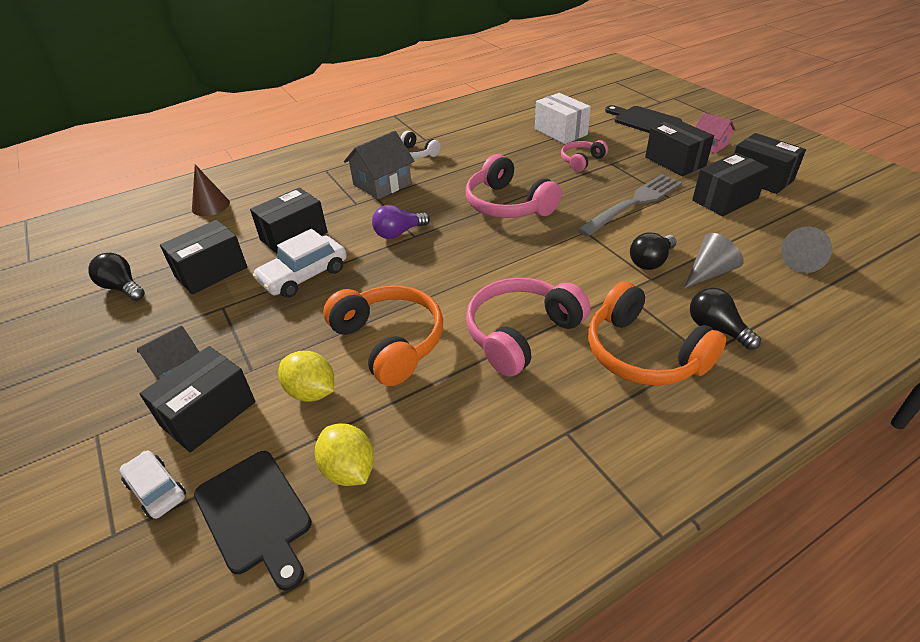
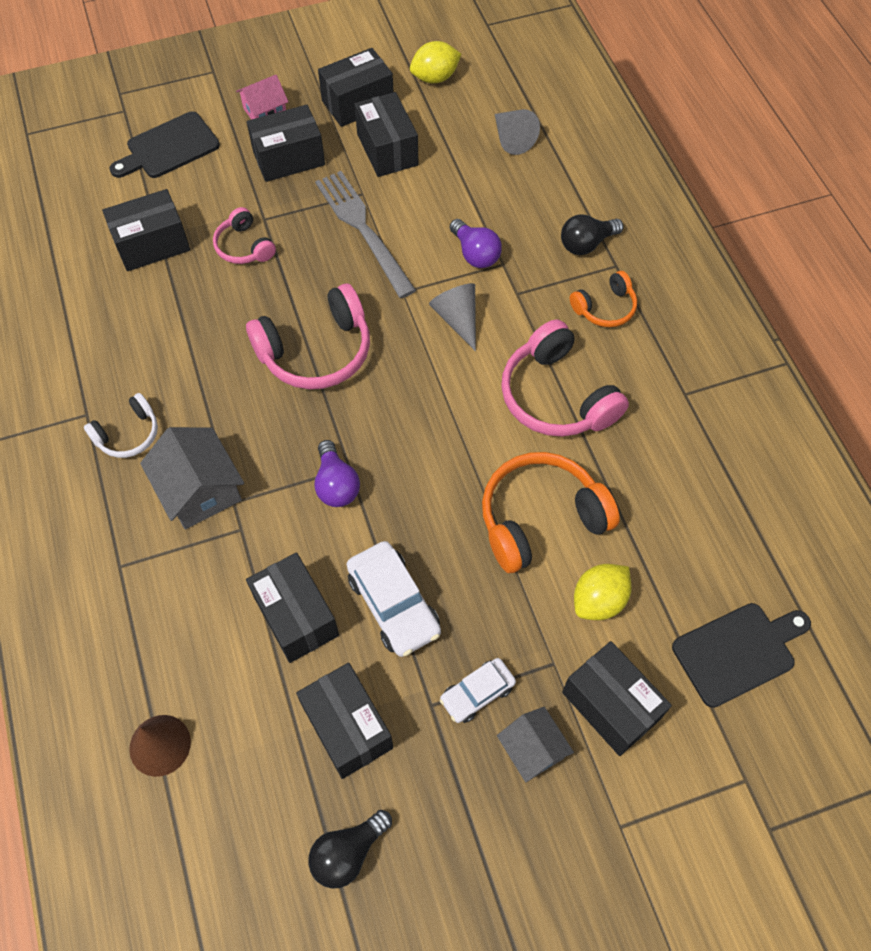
camera: 80 degrees left, 20 degrees up
white car [119,451,186,519] -> white car moved to [440,658,516,723]
yellow lemon [315,423,374,486] -> yellow lemon moved to [410,41,462,83]
white box [535,93,591,144] -> black box [102,189,190,271]
orange headphones [588,281,726,386] -> orange headphones [570,271,637,327], size x0.55
black light bulb [630,232,676,270] -> purple light bulb [450,219,502,268]
grey cone [684,233,744,288] -> grey cone moved to [429,283,476,352]

